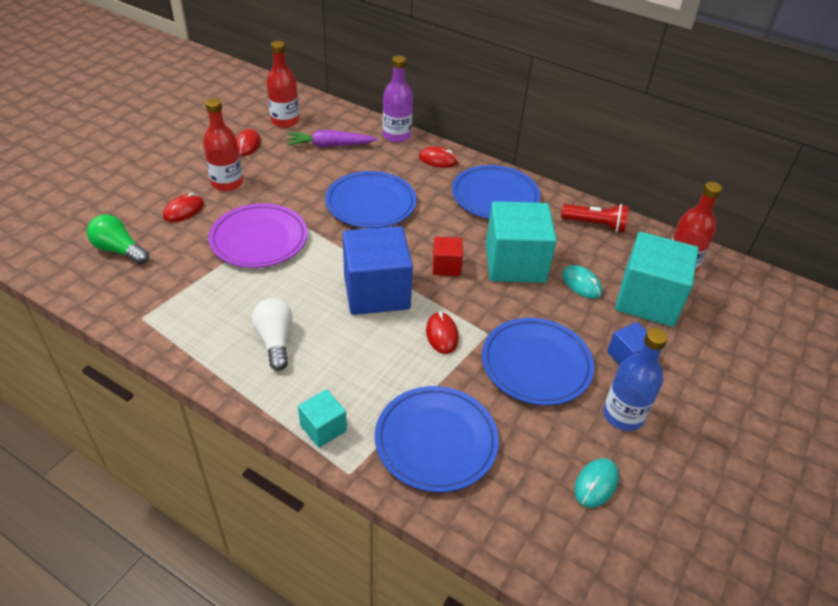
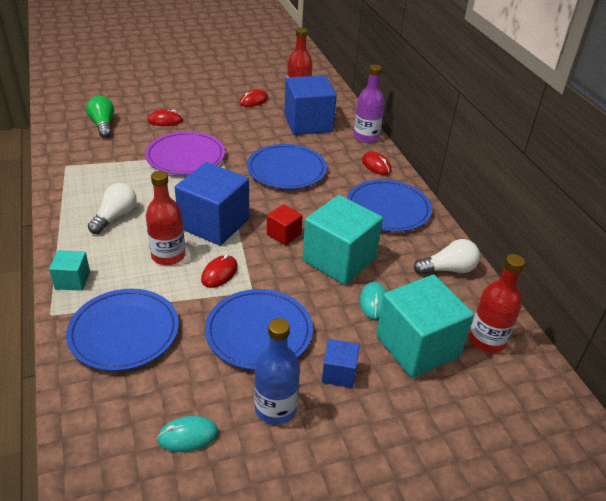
camera: 40 degrees right, 5 degrees down
red bottle [203,98,243,191] -> red bottle moved to [146,171,185,265]
purple carrot [287,130,378,147] -> blue cube [284,75,337,135]
red flashlight [561,204,629,233] -> white light bulb [414,239,480,275]

